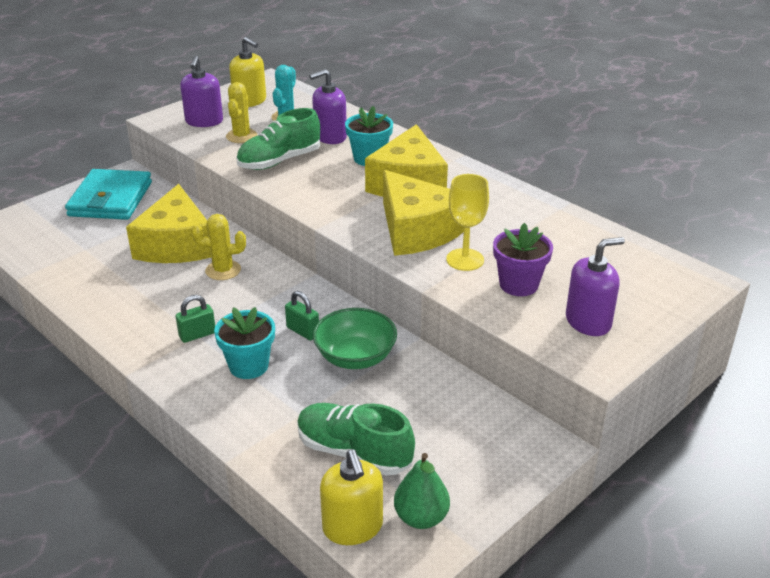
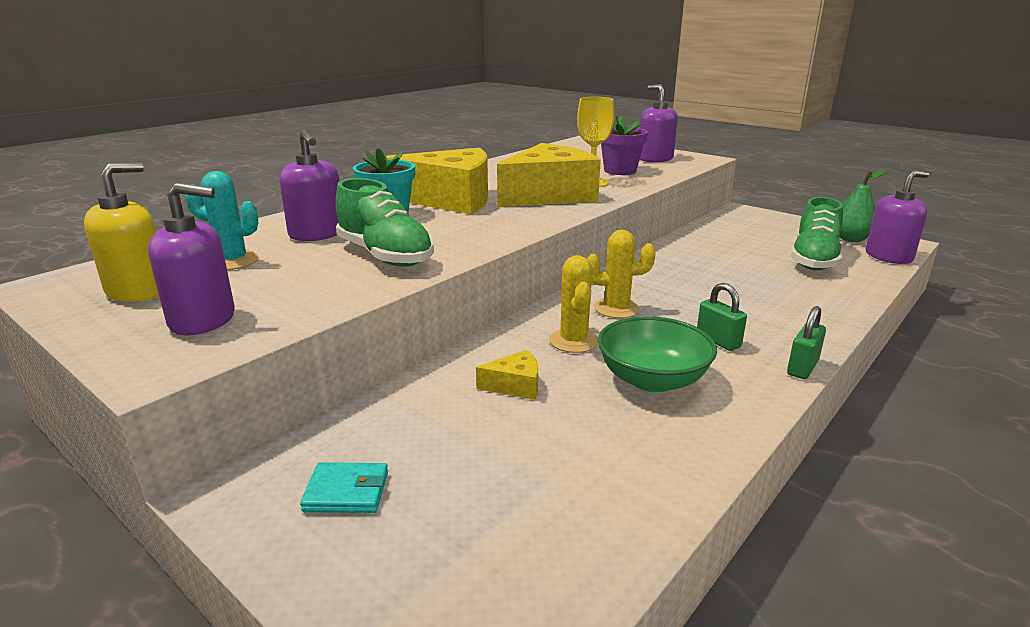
camera: 95 degrees left, 10 degrees down
turquoise wallet [65,169,152,220] -> turquoise wallet [300,462,388,513], size x0.43
yellow cheese [126,184,211,263] -> yellow cheese [476,350,538,400], size x0.41
turquoise flower pot [214,307,275,379] -> none
yellow cactus [226,82,257,143] -> yellow cactus moved to [587,230,656,318]
green padlock [285,291,319,340] -> green padlock moved to [787,306,826,379]
green bowl [313,308,397,369] -> green bowl moved to [598,316,717,392]
yellow soap dispenser [320,450,383,545] -> purple soap dispenser [866,170,929,264]

